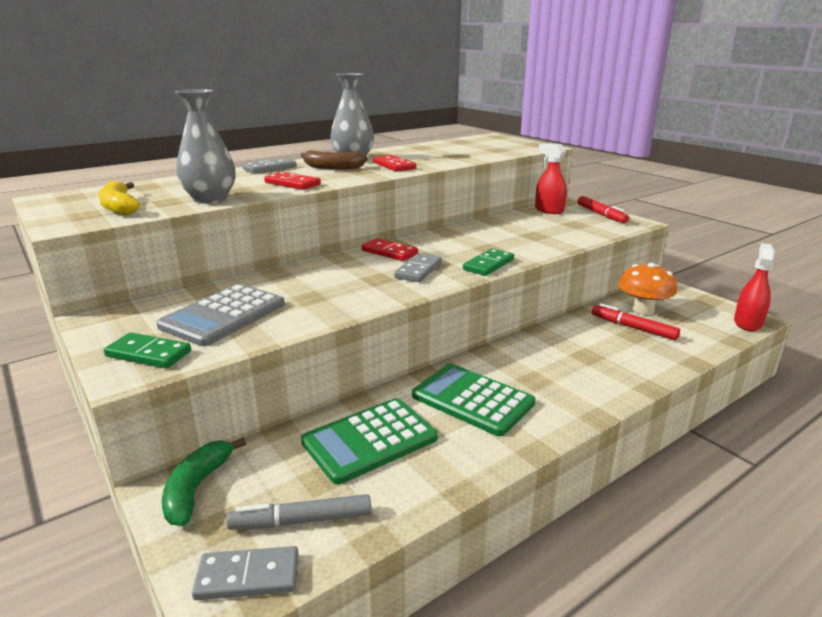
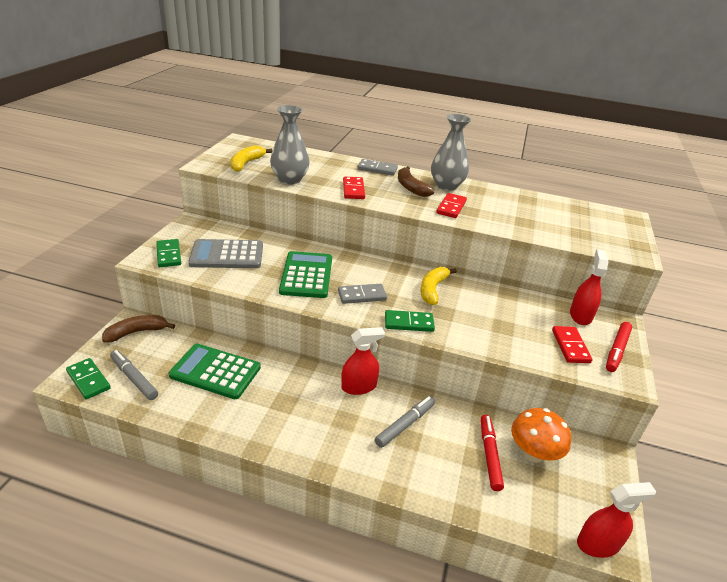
camera: 50 degrees right, 10 degrees up
green banana [162,437,246,526] -> brown banana [102,315,175,343]
grey domino [192,546,299,600] -> green domino [66,358,111,400]
red domino [362,238,418,261] -> red domino moved to [552,326,592,363]
green calculator [412,364,536,436] -> green calculator moved to [279,251,332,298]
none -> red spray bottle [341,327,385,395]
none -> grey marker [375,396,435,448]
none -> yellow banana [420,267,457,305]

